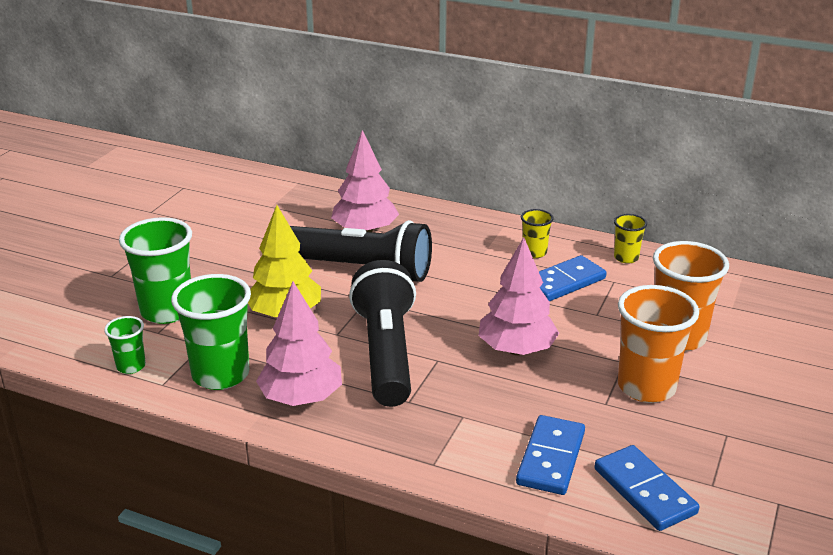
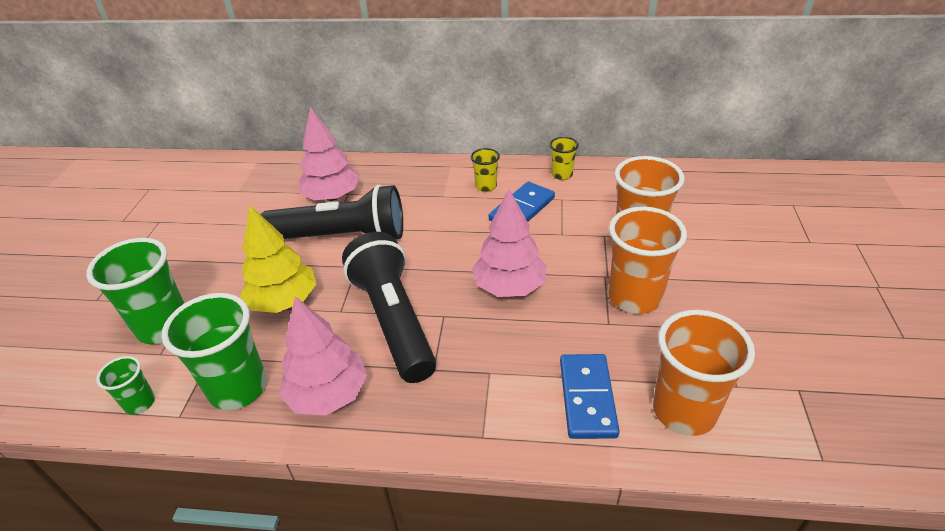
camera: 15 degrees left, 10 degrees up
blue domino [594,445,699,531] -> orange cup [653,310,755,436]

